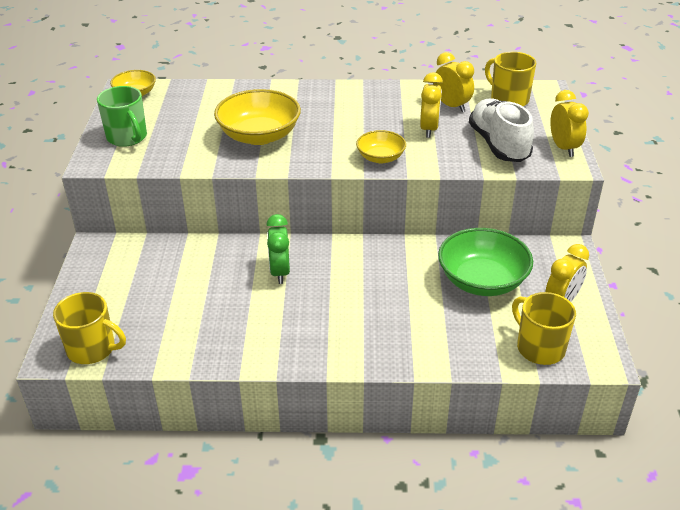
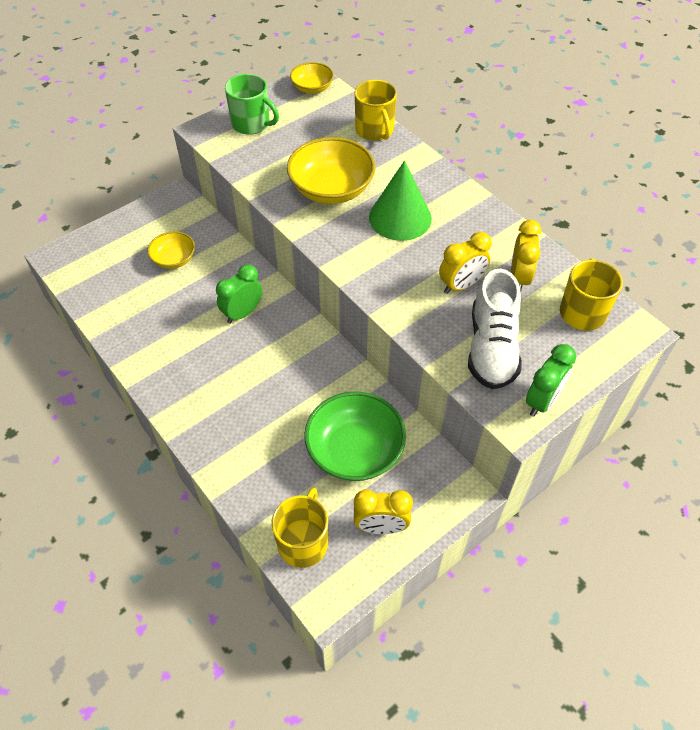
camera: 50 degrees right, 15 degrees up
yellow mug [53,292,126,364] -> yellow mug moved to [355,80,397,141]
green mug [97,86,147,147] -> green mug turned 75 degrees counterclockwise [225,74,279,135]
yellow bowl [356,130,406,164] -> yellow bowl moved to [147,232,195,269]
white shoe [469,99,534,162] -> white shoe turned 150 degrees clockwise [468,269,522,389]
yellow clock [550,90,589,157] -> green clock [526,344,576,417]
none -> green cone [369,160,432,241]

